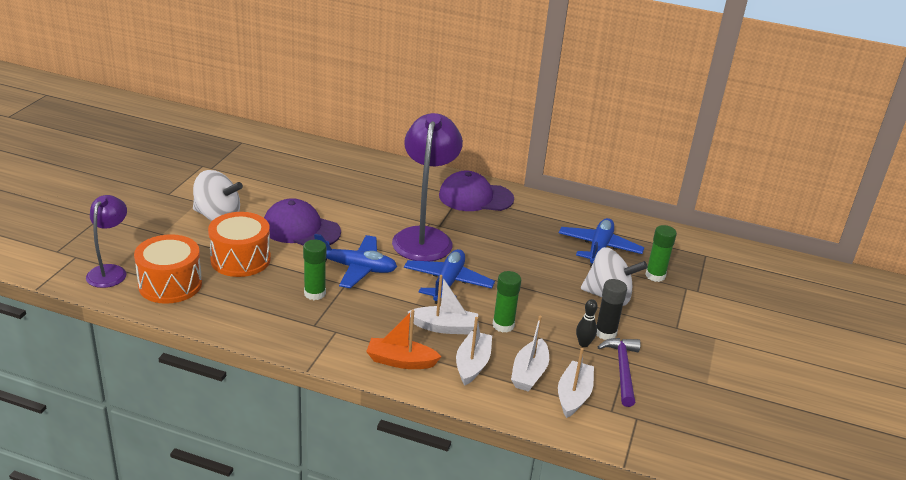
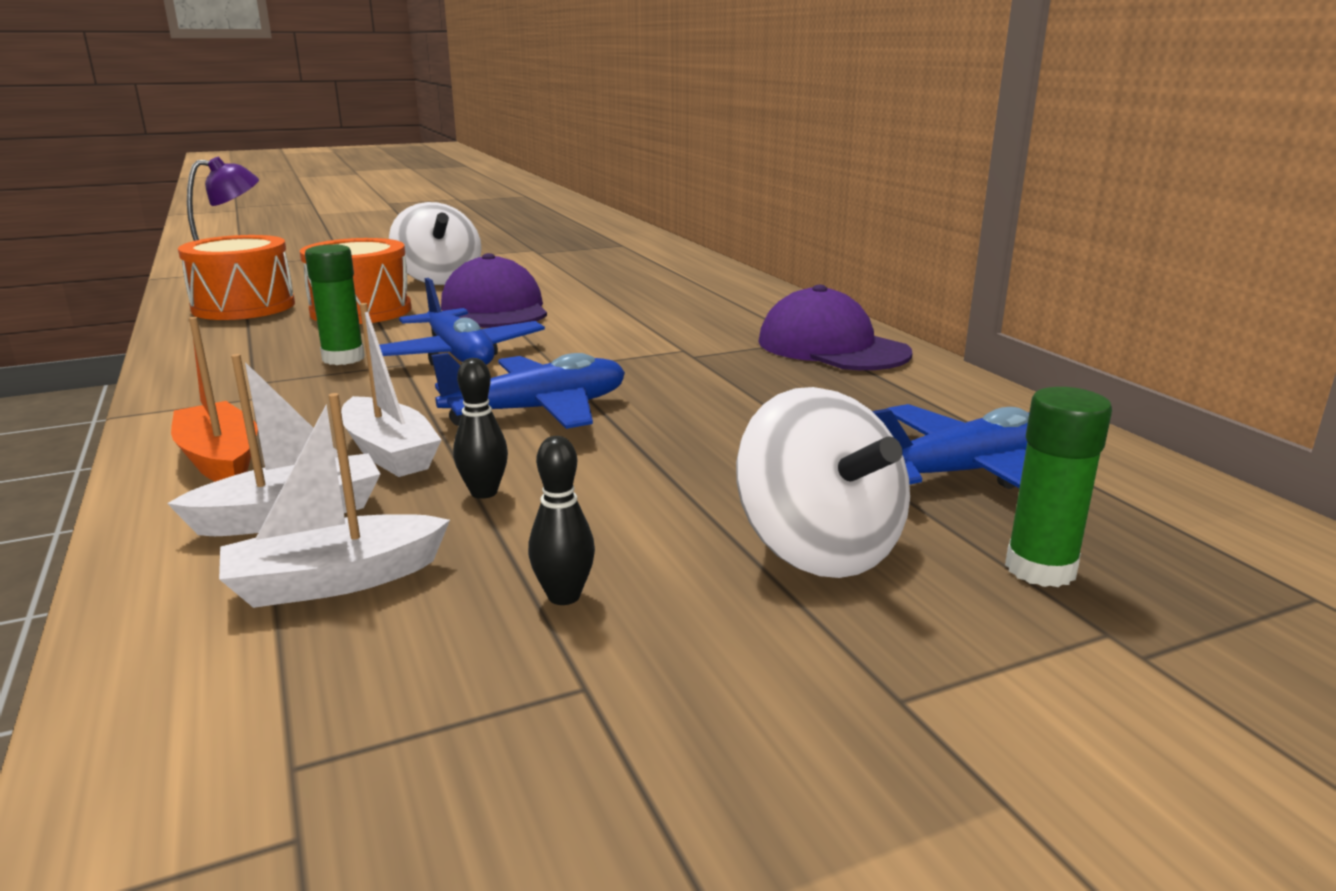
camera: 50 degrees right, 10 degrees down
purple lamp [392,113,463,261] -> none
green glue stick [493,271,521,332] -> black bowling pin [453,358,508,499]
white boat [558,348,594,418] -> none
black glue stick [596,279,627,340] -> none
purple hammer [598,338,640,407] -> none

